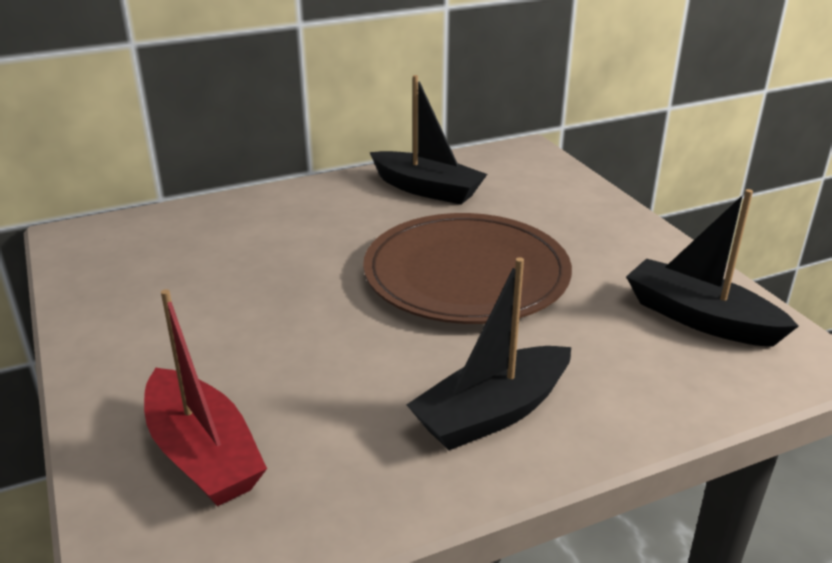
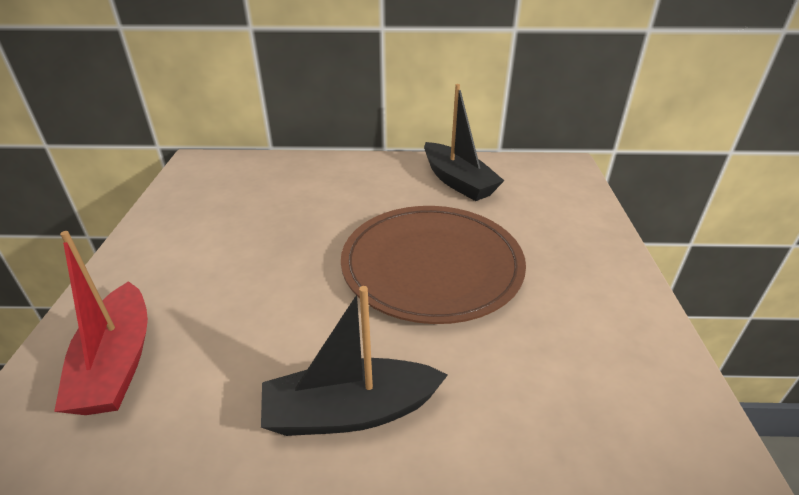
camera: 25 degrees right, 5 degrees up
black boat [626,189,799,346] -> none

